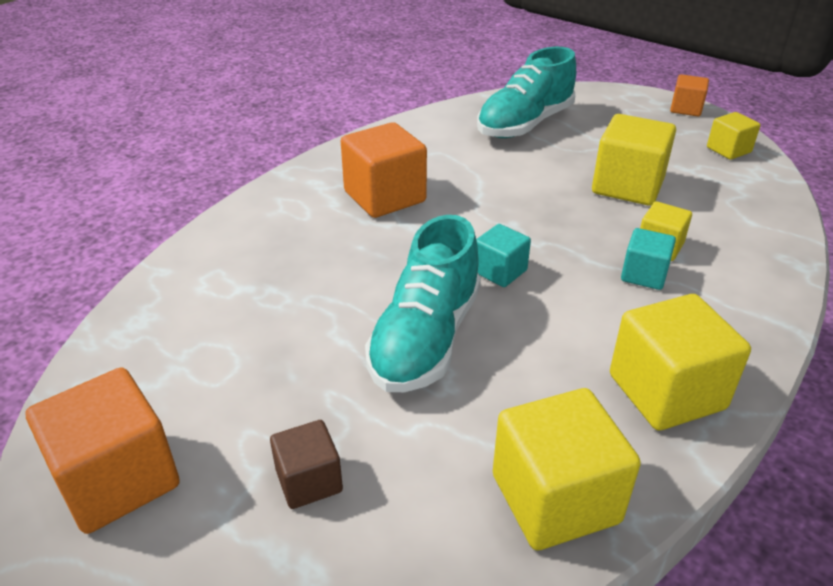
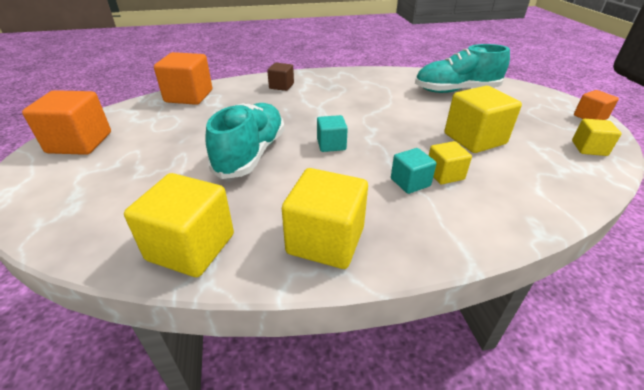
camera: 40 degrees right, 0 degrees up
brown cube [270,420,343,509] -> brown cube moved to [267,63,294,91]
orange cube [341,122,427,218] -> orange cube moved to [154,52,212,105]
turquoise shoe [365,215,481,392] -> turquoise shoe turned 135 degrees clockwise [205,103,285,179]

